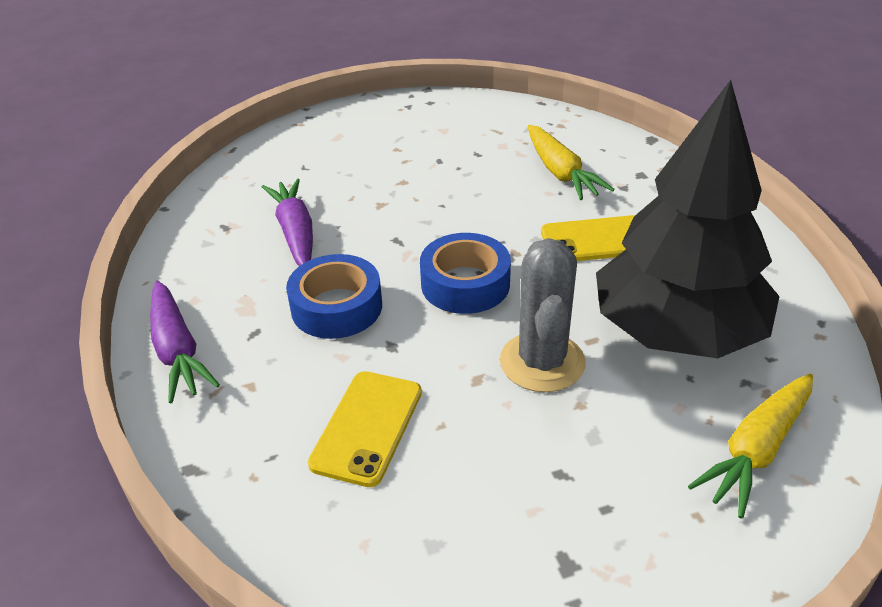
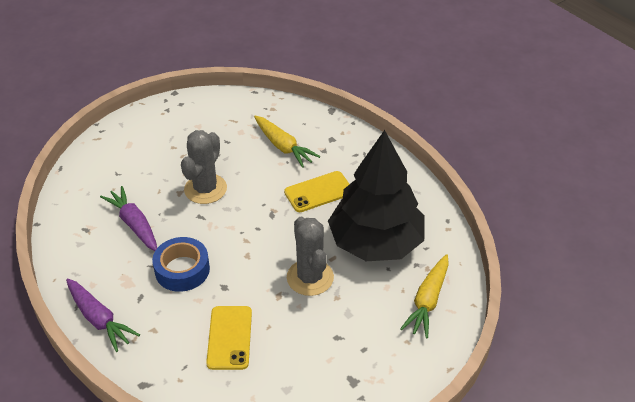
camera: 20 degrees left, 5 degrees up
blue tape [420,233,511,314] -> none
none -> grey cactus [181,130,227,204]

